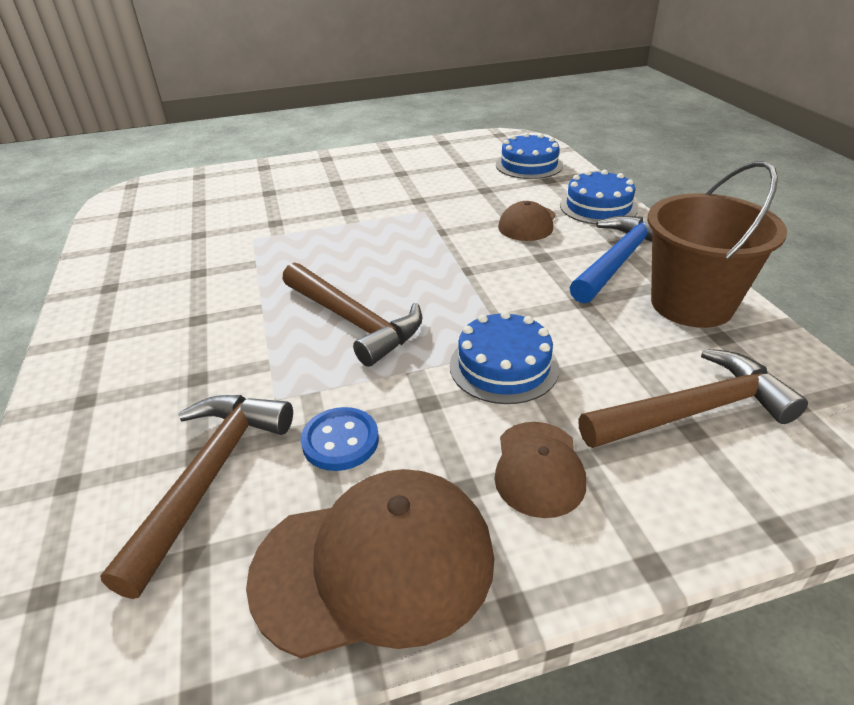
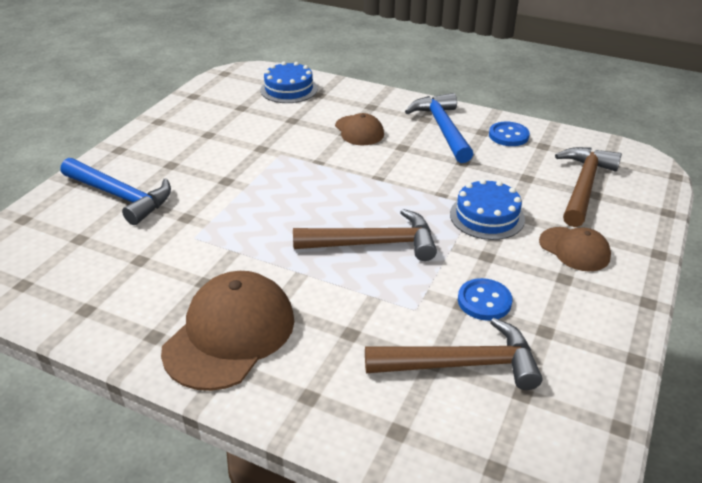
camera: 50 degrees left, 0 degrees up
brown hammer [100,395,293,599] -> brown hammer turned 120 degrees clockwise [365,318,542,390]
brown cap [246,469,494,659] -> brown cap moved to [161,271,295,391]
blue cake [560,170,638,224] -> none
brown bucket [648,161,787,328] -> blue button [489,121,530,146]
none -> blue hammer [61,158,171,225]

